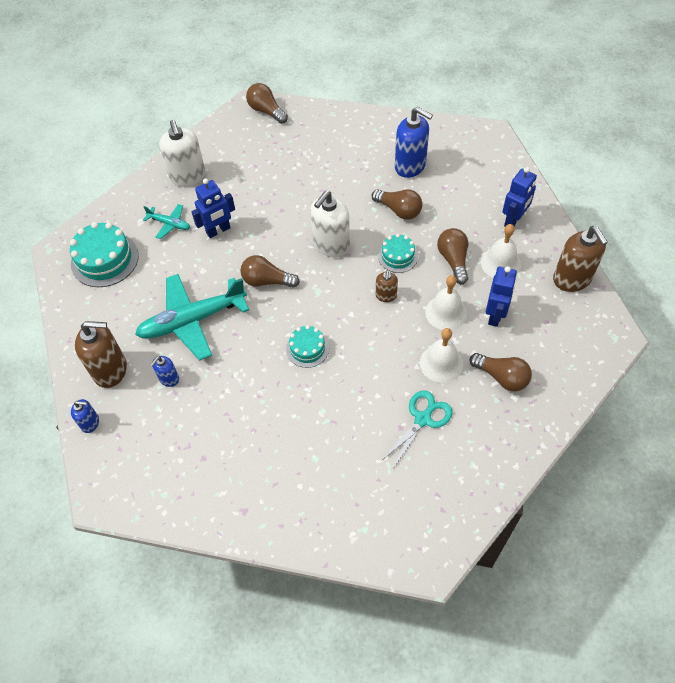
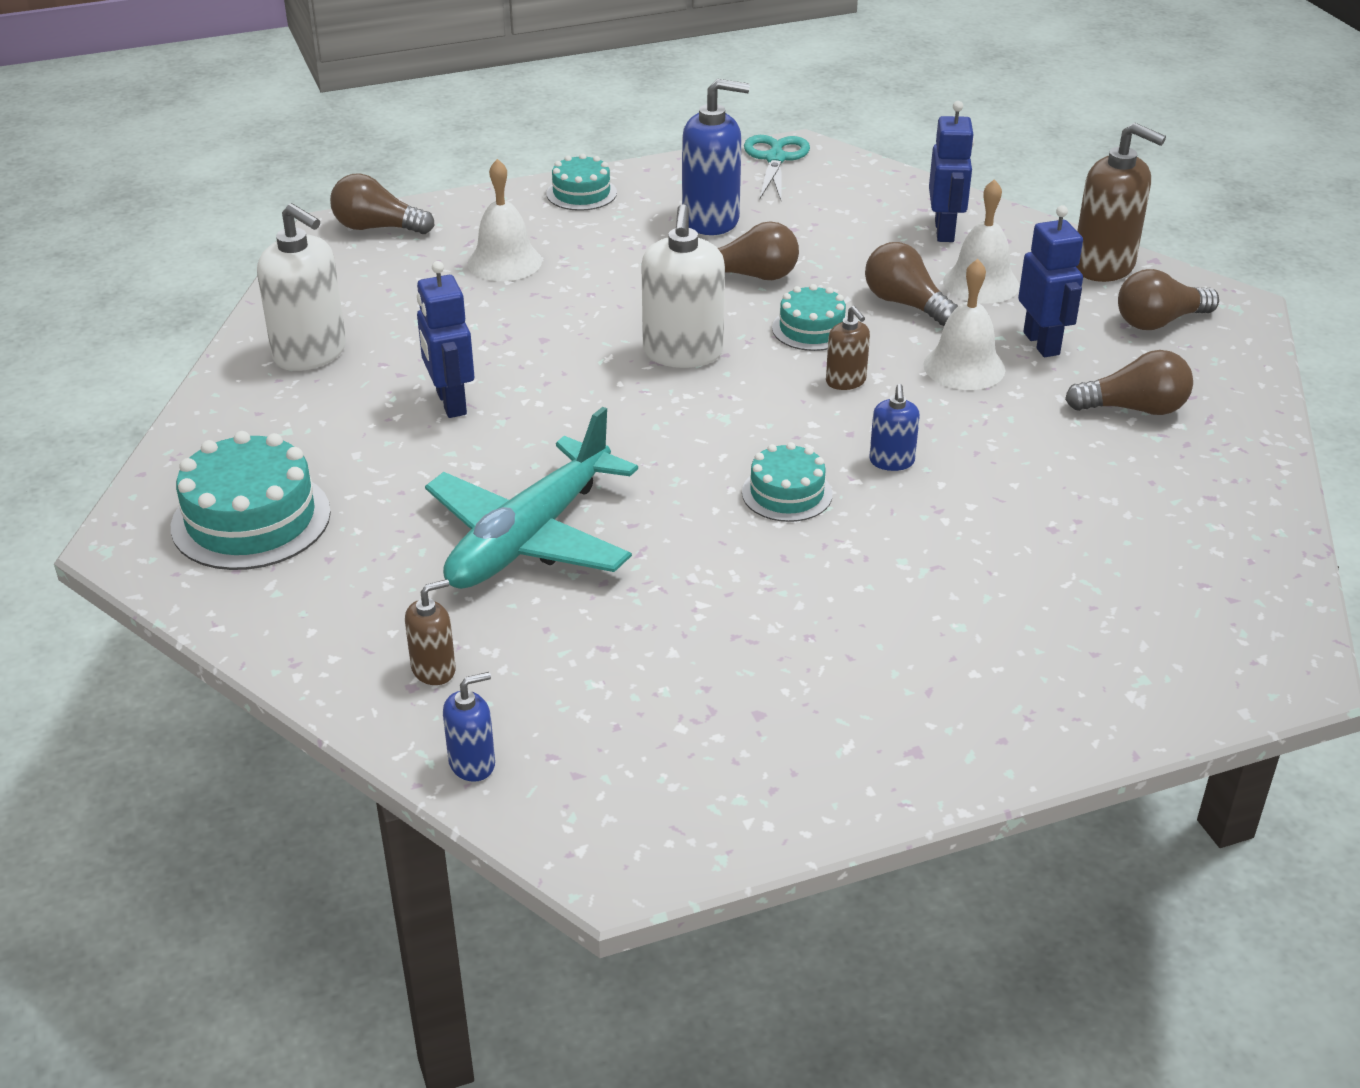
camera: 35 degrees left, 20 degrees down
brown soap dispenser [75,321,127,388] -> brown soap dispenser [405,579,456,685], size x0.52
turquoise plane [143,204,190,239] -> none
blue soap dispenser [151,356,179,387] -> blue soap dispenser moved to [869,384,920,471]
blue robot [192,178,235,238] -> blue robot turned 135 degrees clockwise [417,261,474,418]
brown light bulb [241,255,300,287] -> brown light bulb moved to [1118,269,1219,330]
turquoise scissors [381,390,453,470] -> turquoise scissors moved to [744,135,810,200]
white bell [420,328,463,383] -> white bell moved to [468,159,542,281]
none -> turquoise cake [546,154,617,211]

